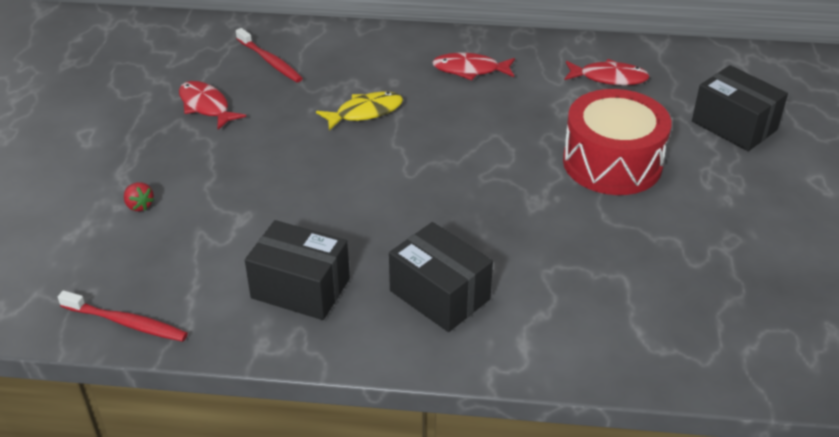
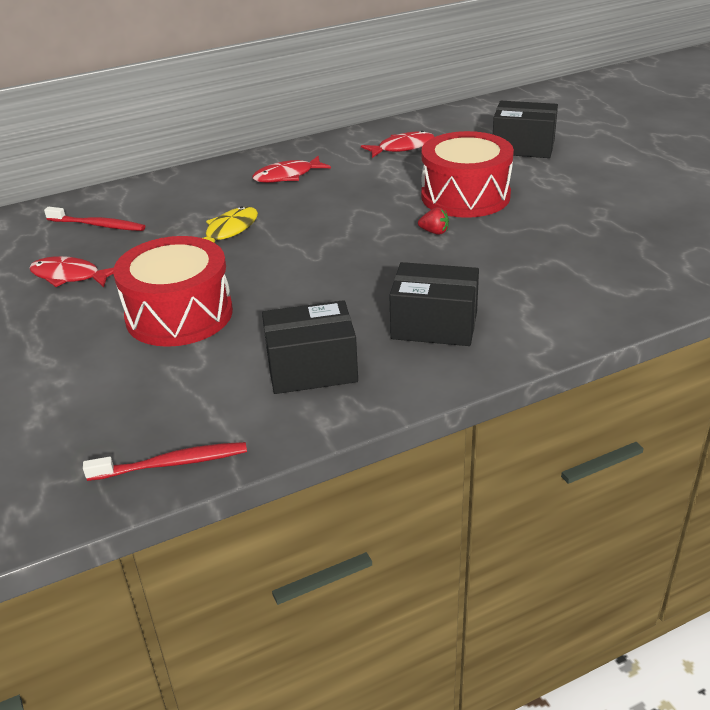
camera: 30 degrees left, 5 degrees down
red strawberry [124,182,154,211] -> red strawberry moved to [418,207,449,235]
none -> red drum [113,236,233,347]

